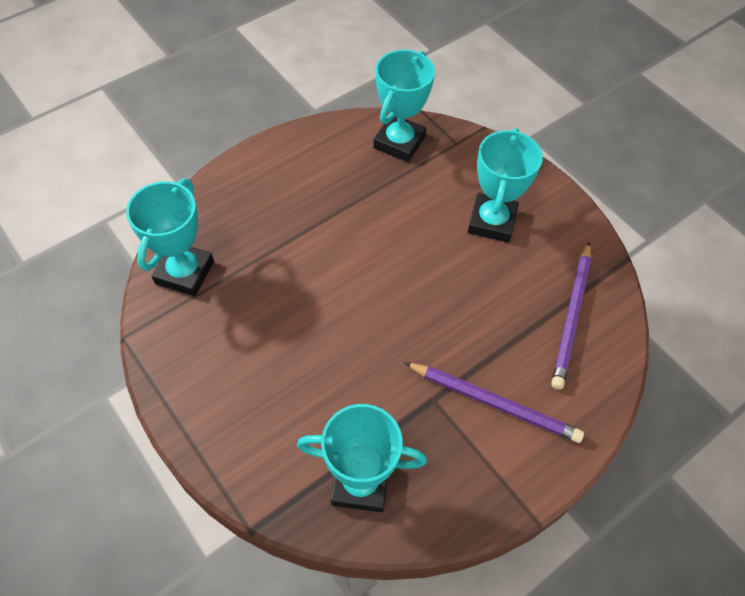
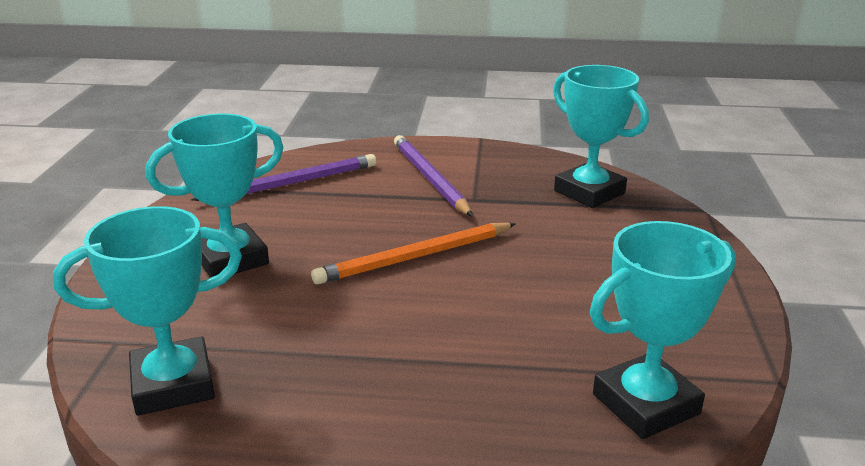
camera: 135 degrees left, 30 degrees down
none -> orange pencil [311,223,516,285]

